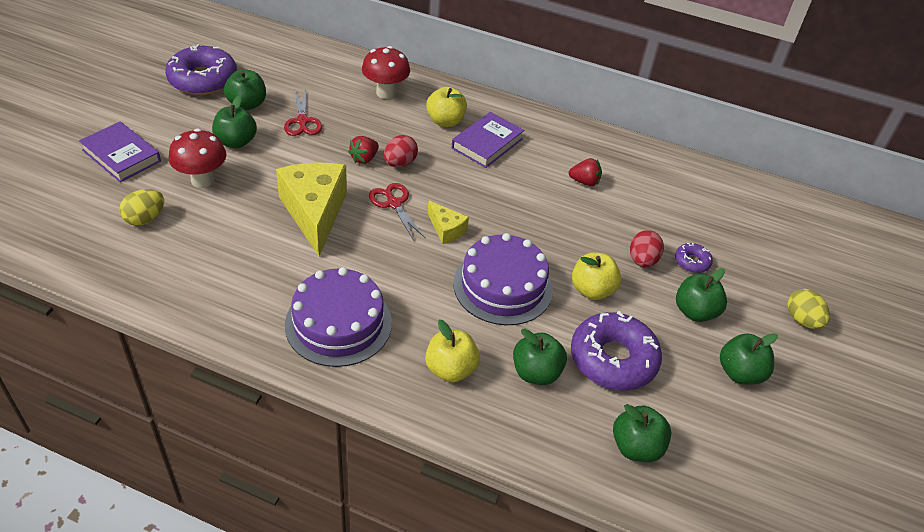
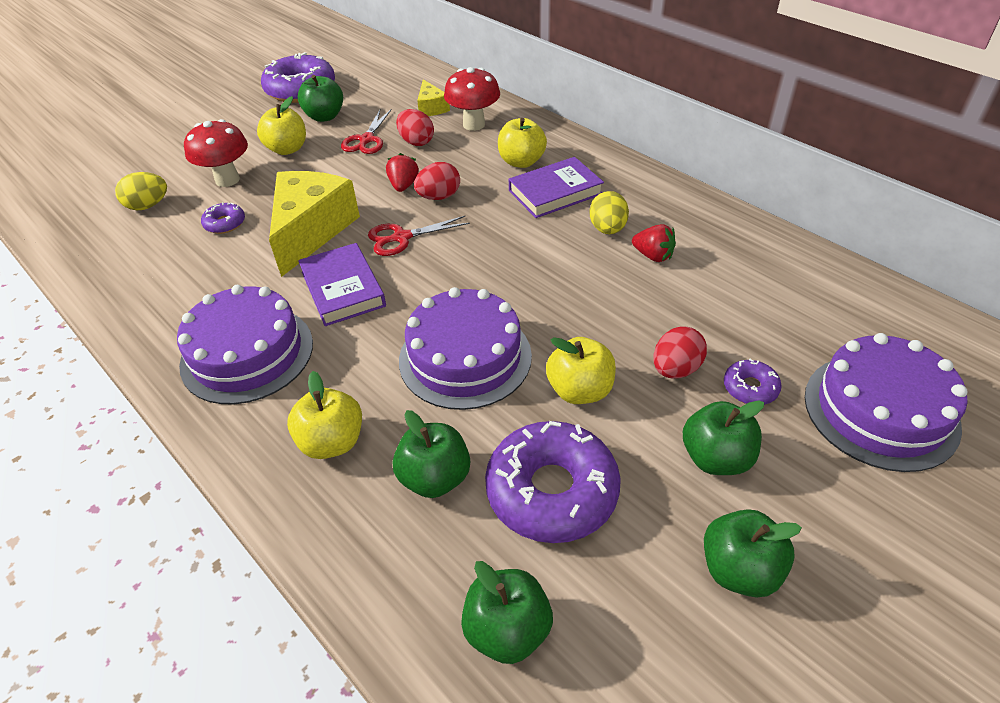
camera: 30 degrees right, 0 degrees up
purple book [79,121,161,182] -> purple book moved to [298,243,386,326]
green apple [212,95,257,148] -> yellow apple [257,96,306,155]
red strawberry [348,136,379,164] -> red strawberry turned 120 degrees clockwise [386,153,419,192]
red scissors [369,183,426,240] -> red scissors turned 105 degrees counterclockwise [368,216,470,256]
yellow cheese [428,200,469,244] -> yellow cheese moved to [417,79,450,116]
yellow egg [787,289,830,329] -> yellow egg moved to [589,191,629,234]
none -> purple donut [201,202,245,234]
none -> red egg [396,109,434,146]
none -> purple cake [805,333,968,472]

